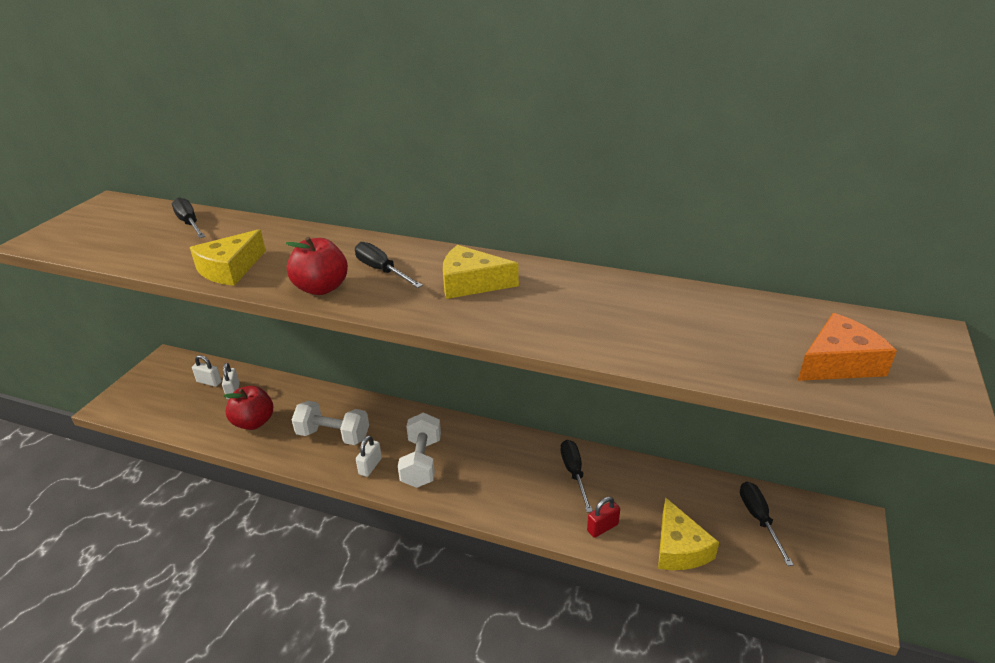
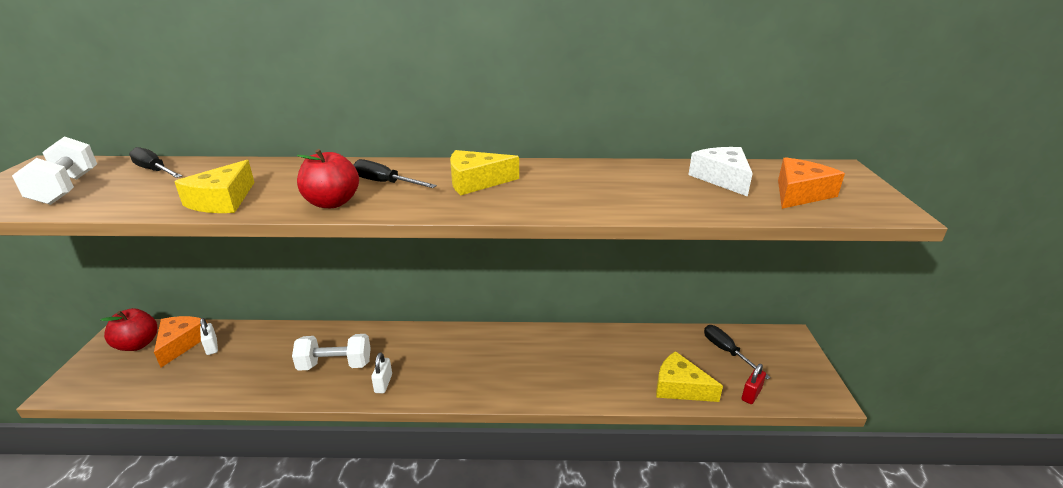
camera: 20 degrees left, 5 degrees down
white padlock [192,355,222,387] -> orange cheese [154,316,207,367]
red apple [224,386,273,430] -> red apple moved to [101,308,157,351]
white dumbbell [398,413,441,488] -> white dumbbell moved to [12,136,97,205]
black screwdriver [561,440,593,513] -> none
red padlock [587,497,620,538] -> red padlock moved to [742,364,766,404]
yellow cheese [658,497,719,570] -> yellow cheese turned 150 degrees clockwise [656,351,723,402]
none -> white cheese [689,147,753,197]

